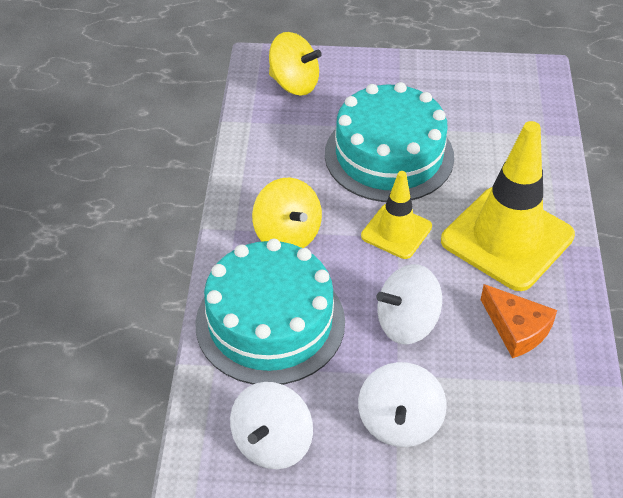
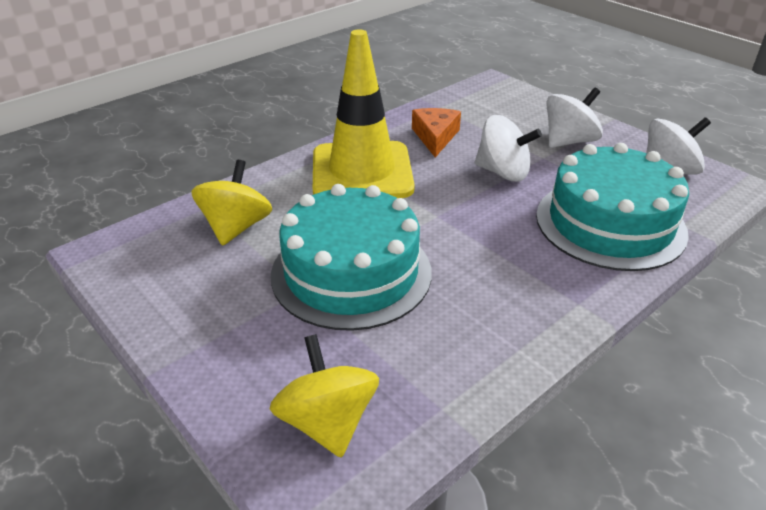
camera: 135 degrees left, 10 degrees down
yellow spinning top [252,178,322,248] -> yellow spinning top moved to [191,160,272,246]
yellow traffic cone [361,171,432,259] -> none

